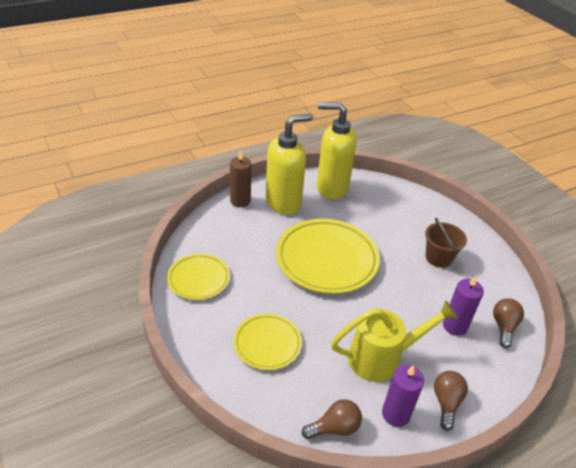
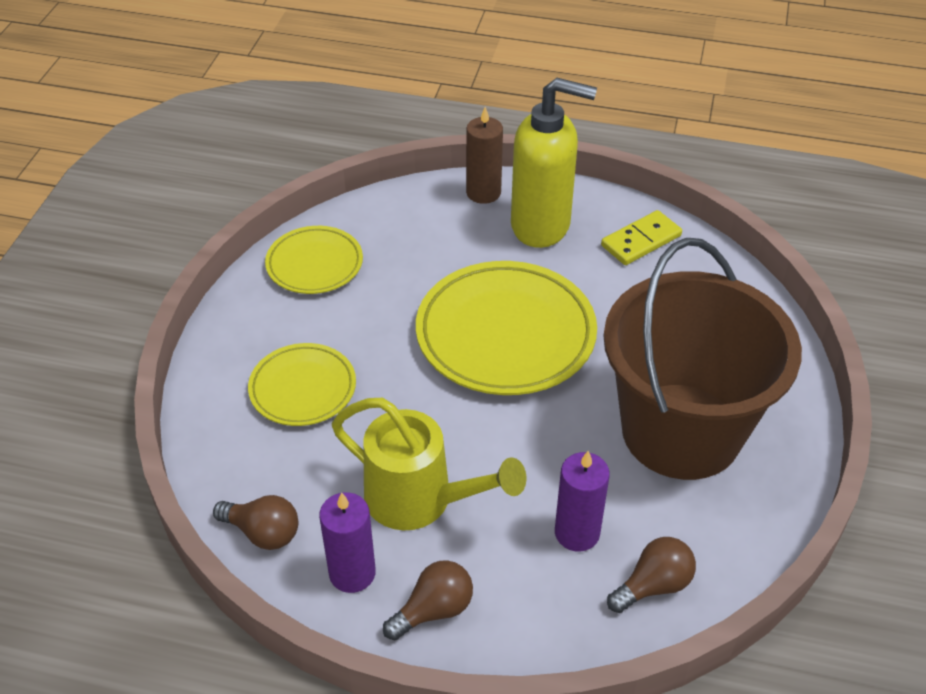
camera: 45 degrees right, 5 degrees up
yellow soap dispenser [317,102,357,199] -> yellow domino [601,210,682,265]
brown bucket [425,218,467,268] -> brown bucket [604,238,802,480], size x2.35

